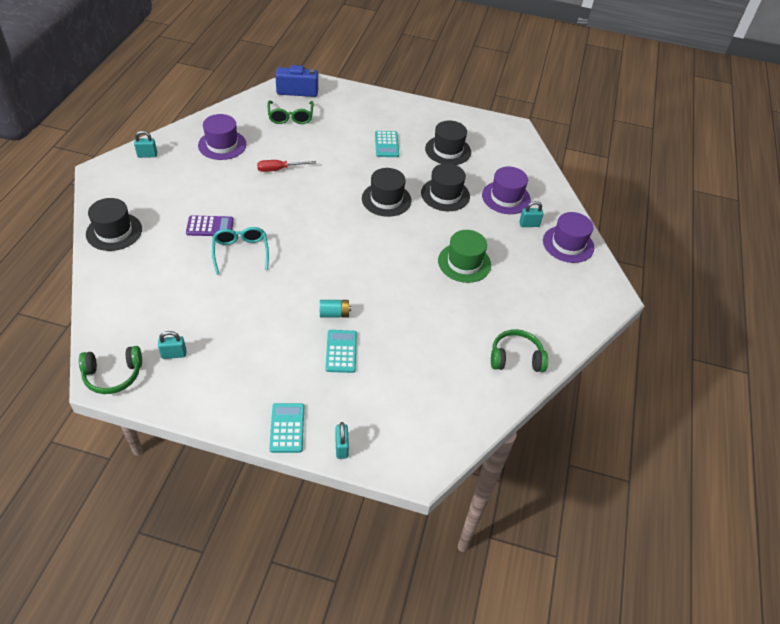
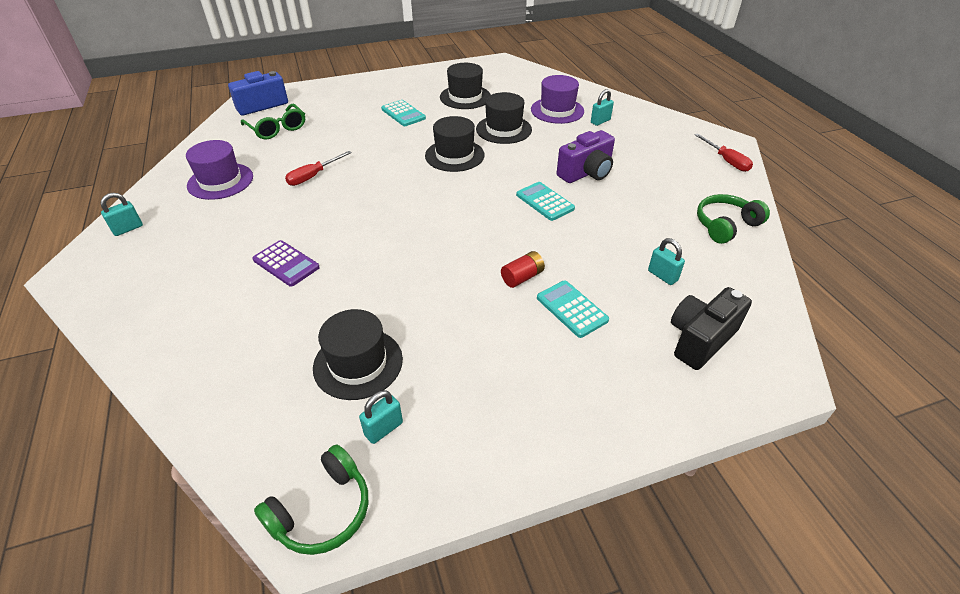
camera: 30 degrees left, 5 degrees down
black hat [86,198,142,251] -> black hat moved to [313,309,403,400]
purple calculator [186,215,234,236] -> purple calculator turned 75 degrees clockwise [252,240,320,287]
turquoise glasses [212,227,269,275] -> none
turquoise calculator [269,403,304,453] -> turquoise calculator moved to [516,182,575,221]
turquoise battery [320,300,351,317] -> red battery [501,251,545,288]
turquoise padlock [335,422,349,459] -> turquoise padlock moved to [648,238,685,285]
green hat [438,230,491,283] -> purple camera [557,130,615,183]
purple hat [543,212,594,263] -> none
none -> black camera [671,287,752,370]
none -> red screwdriver [695,133,753,172]

